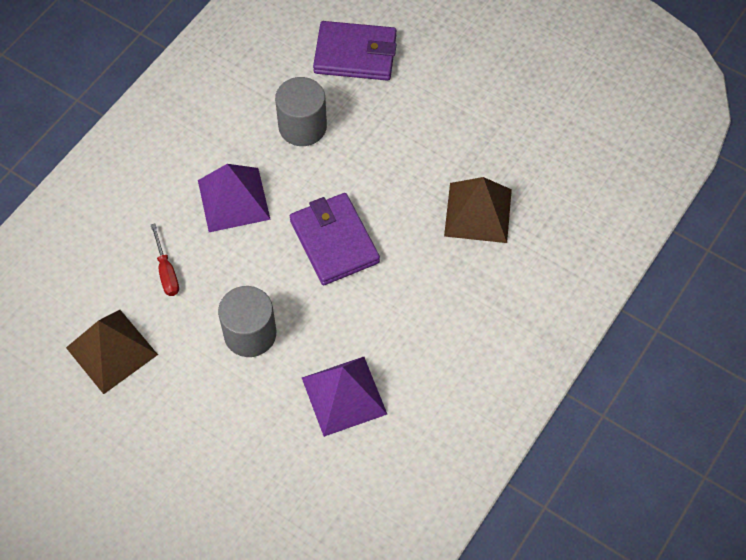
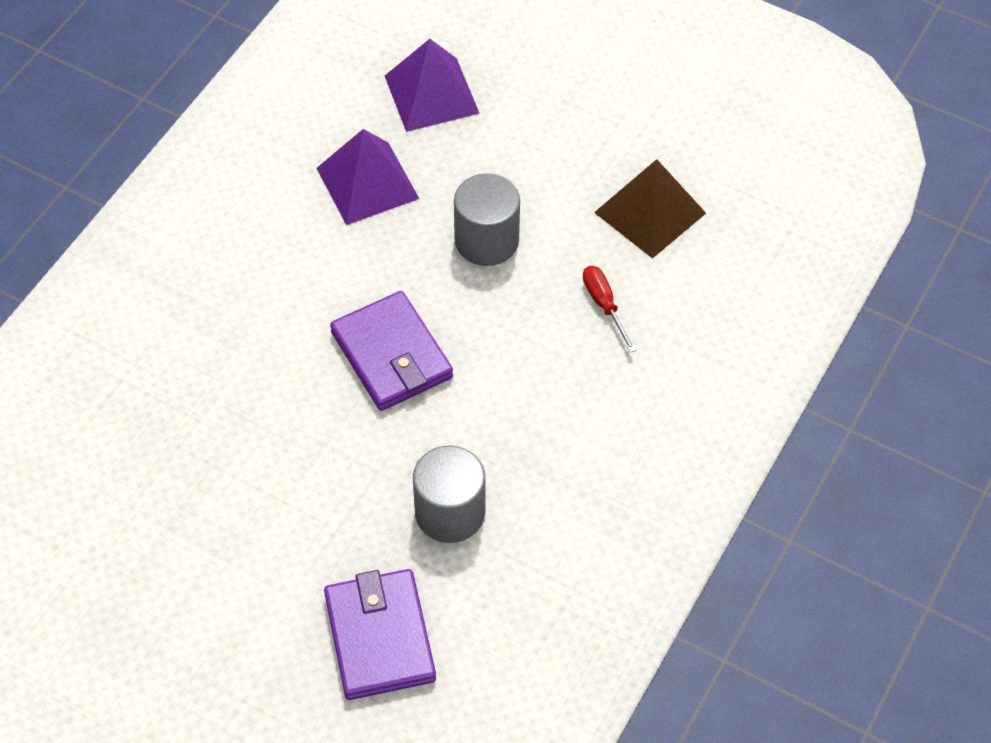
camera: 175 degrees right, 5 degrees down
purple pyramid [198,164,271,232] -> purple pyramid moved to [385,39,480,132]
purple wallet [313,21,397,81] -> purple wallet turned 75 degrees clockwise [324,569,436,700]
brown pyramid [444,177,512,243] -> none

